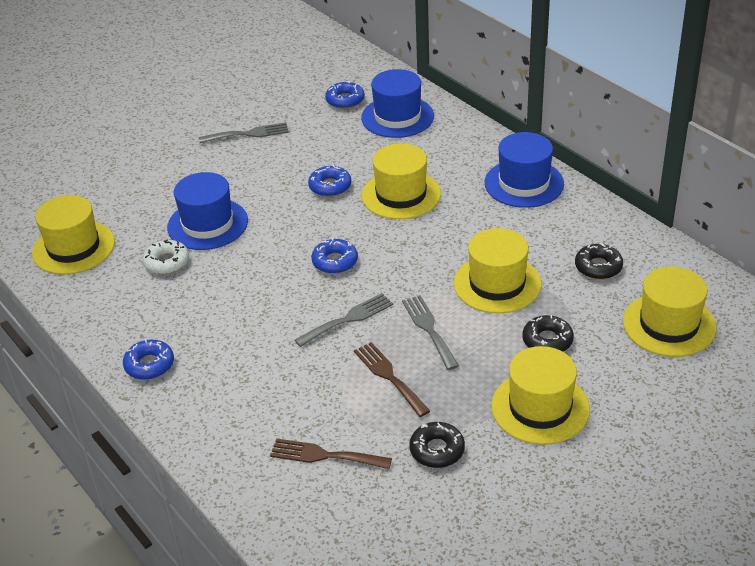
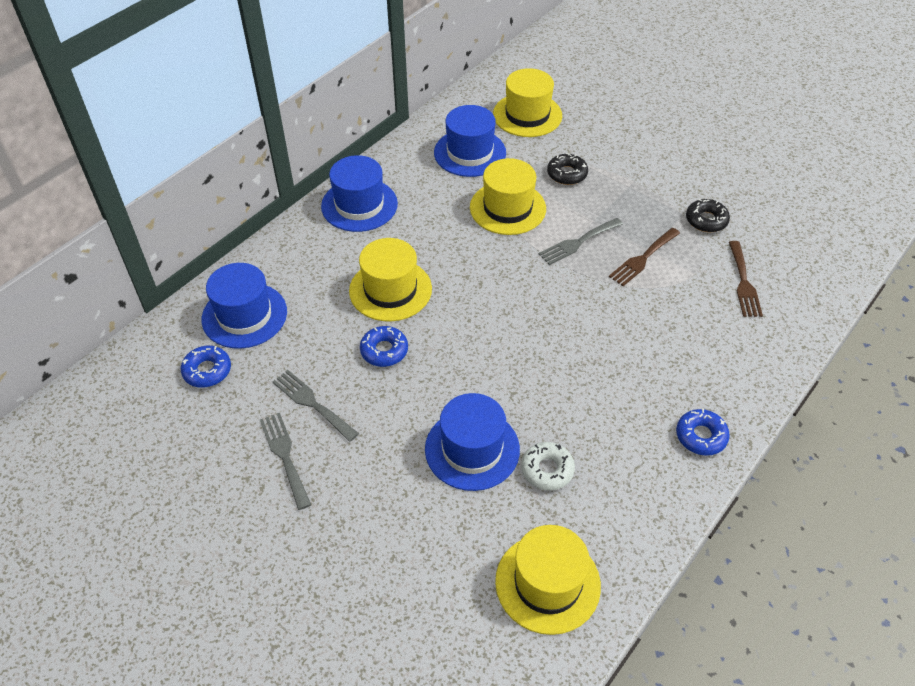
camera: 105 degrees left, 10 degrees up
grey fork [294,293,393,347] -> grey fork moved to [272,370,359,442]
blue donut [311,238,358,274] -> none
yellow hat [491,346,590,445] -> none
black donut [575,243,623,279] -> blue hat [434,105,506,177]

